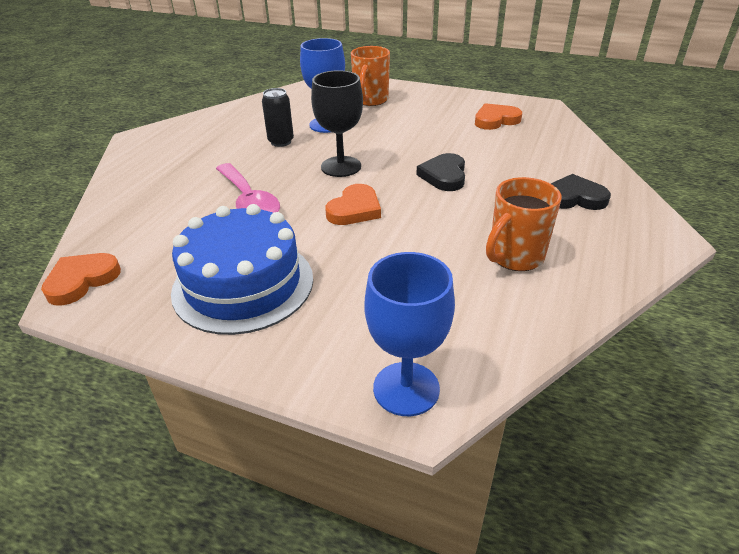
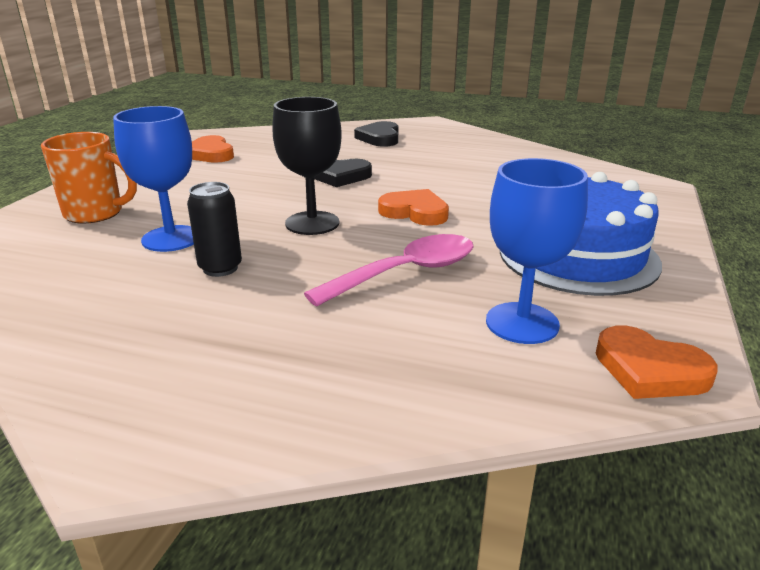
camera: 95 degrees left, 10 degrees down
blue goblet [364,252,455,416] -> blue goblet moved to [486,158,588,344]
orange mug [486,177,561,271] -> none

